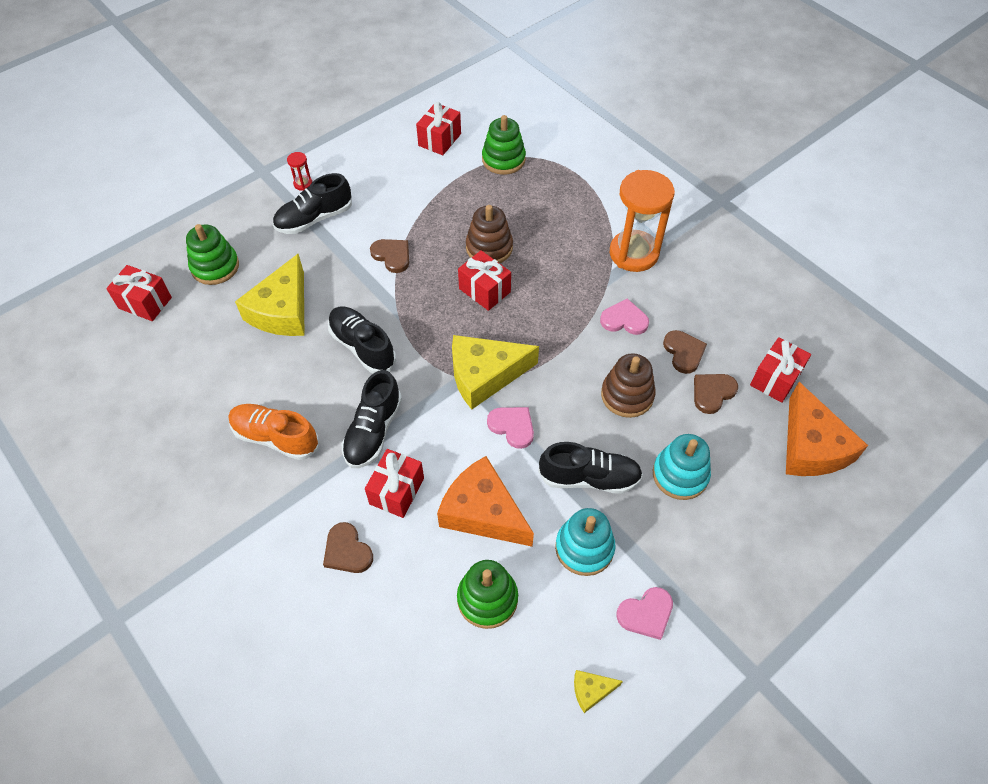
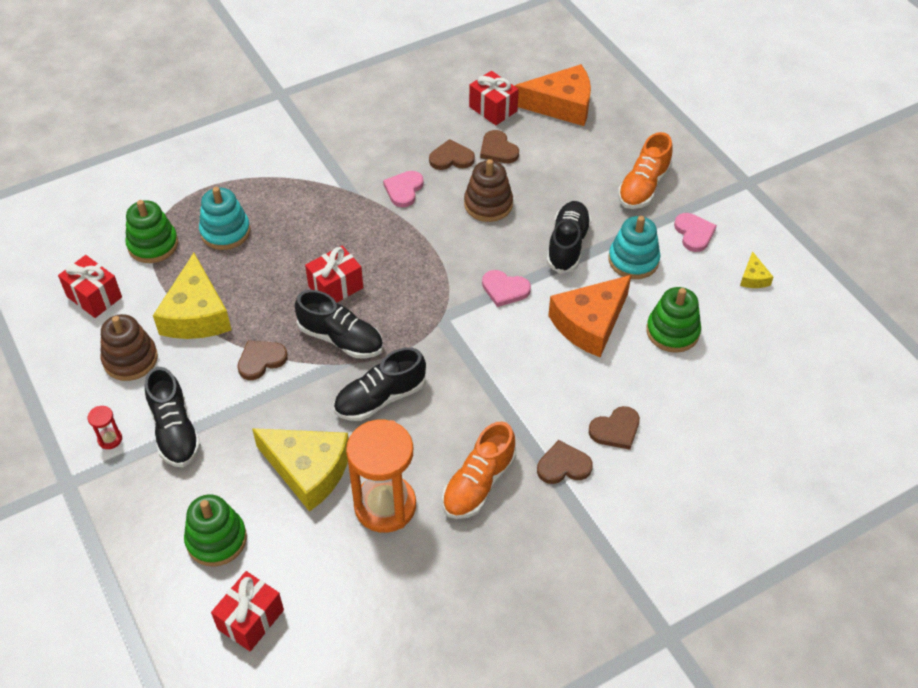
camera: 80 degrees left, 5 degrees down
black shoe [341,370,402,468] -> black shoe moved to [295,290,383,359]
red gift [365,449,424,518] -> none
yellow cheese [452,335,539,409] -> yellow cheese moved to [153,253,231,339]
brown stacking toy [466,205,513,263] -> brown stacking toy moved to [101,314,158,381]
pink heart [487,407,534,449] -> pink heart turned 120 degrees counterclockwise [482,270,531,307]
orange hourglass [610,170,675,272] -> orange hourglass moved to [346,420,416,533]
turquoise stacking toy [653,434,711,500] -> turquoise stacking toy moved to [199,187,250,250]
none -> brown heart [537,440,593,484]
none -> orange shoe [618,132,673,209]

